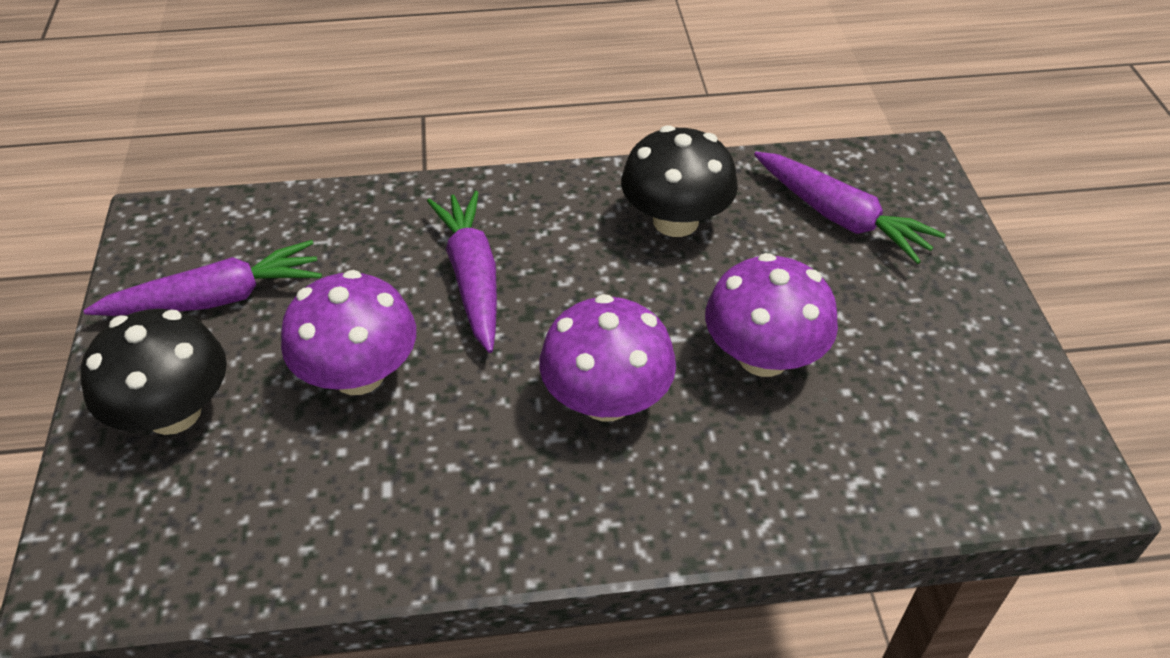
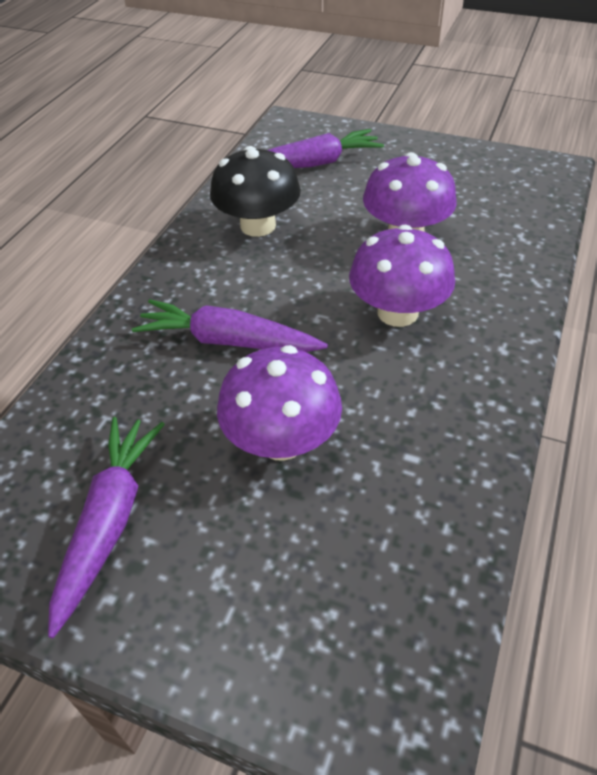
camera: 60 degrees left, 0 degrees up
black mushroom [81,309,227,435] -> none

